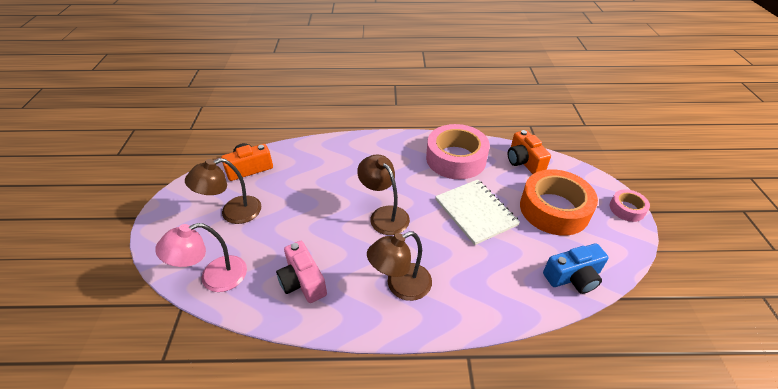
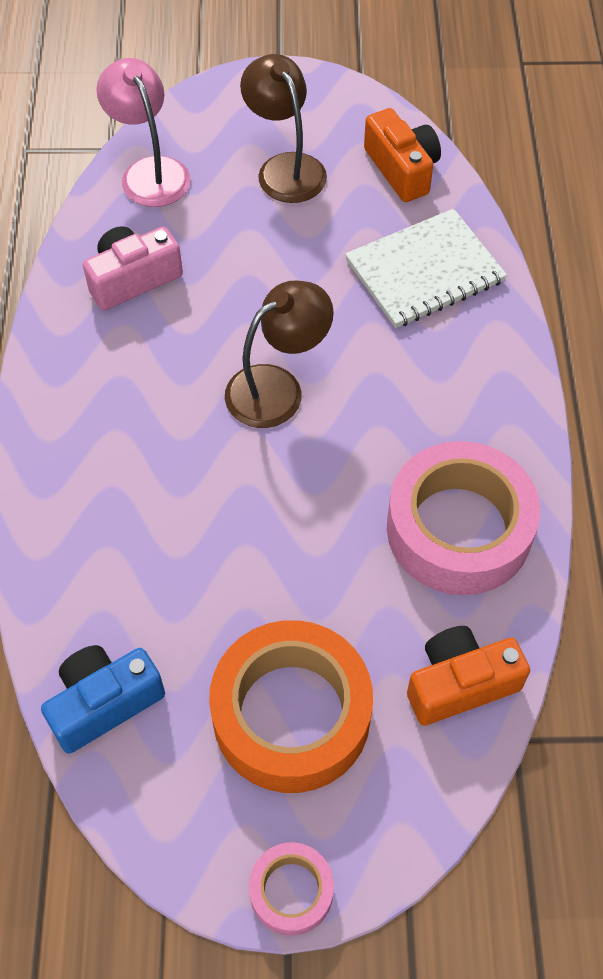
camera: 90 degrees right, 15 degrees up
brown lamp [367,231,432,301] -> none
white notebook [435,179,520,245] -> white notebook moved to [345,208,507,328]
blue camera [543,243,609,294] -> blue camera turned 75 degrees clockwise [41,645,165,754]

